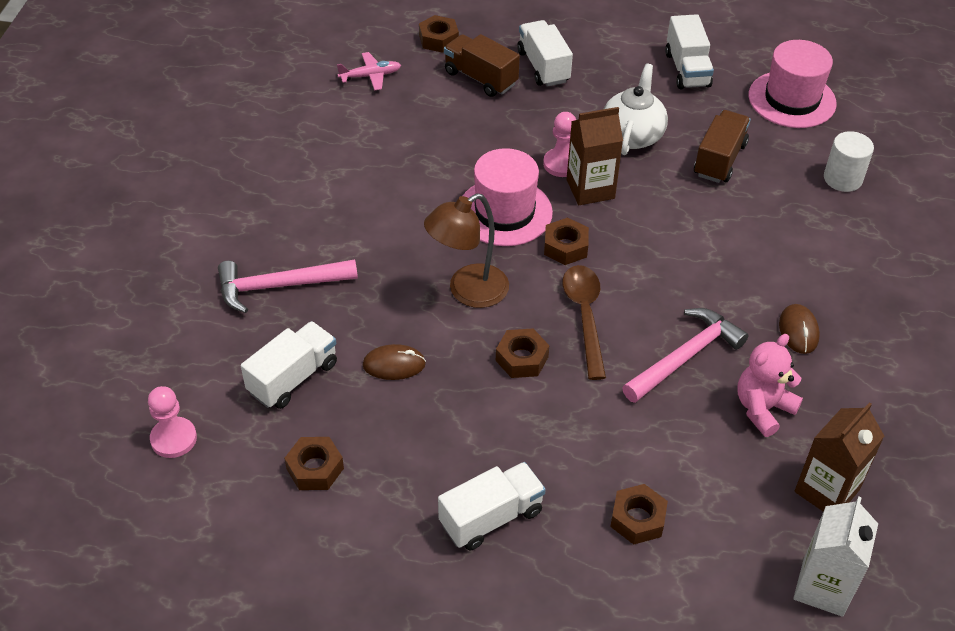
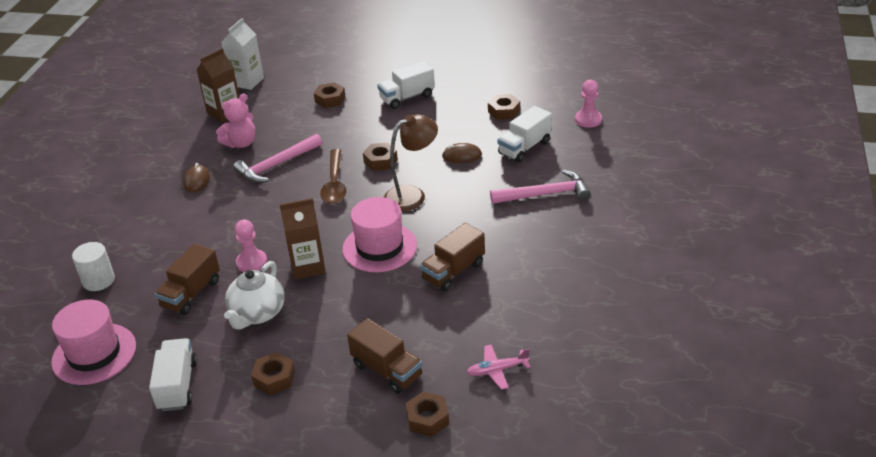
camera: 175 degrees left, 10 degrees down
white truck [517,20,573,87] -> none
pink pawn [543,112,576,177] -> pink pawn moved to [235,220,267,272]
brown nut [544,217,589,265] -> brown nut moved to [251,352,295,395]
none -> brown truck [420,223,485,291]

